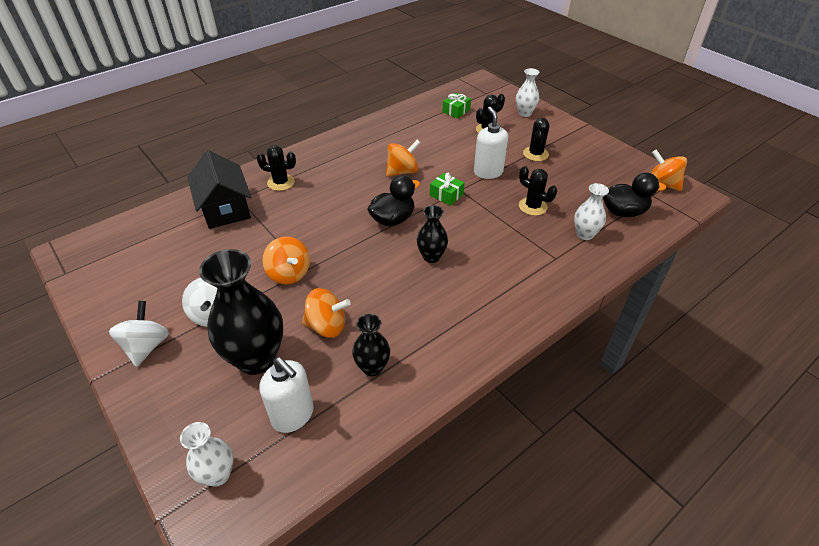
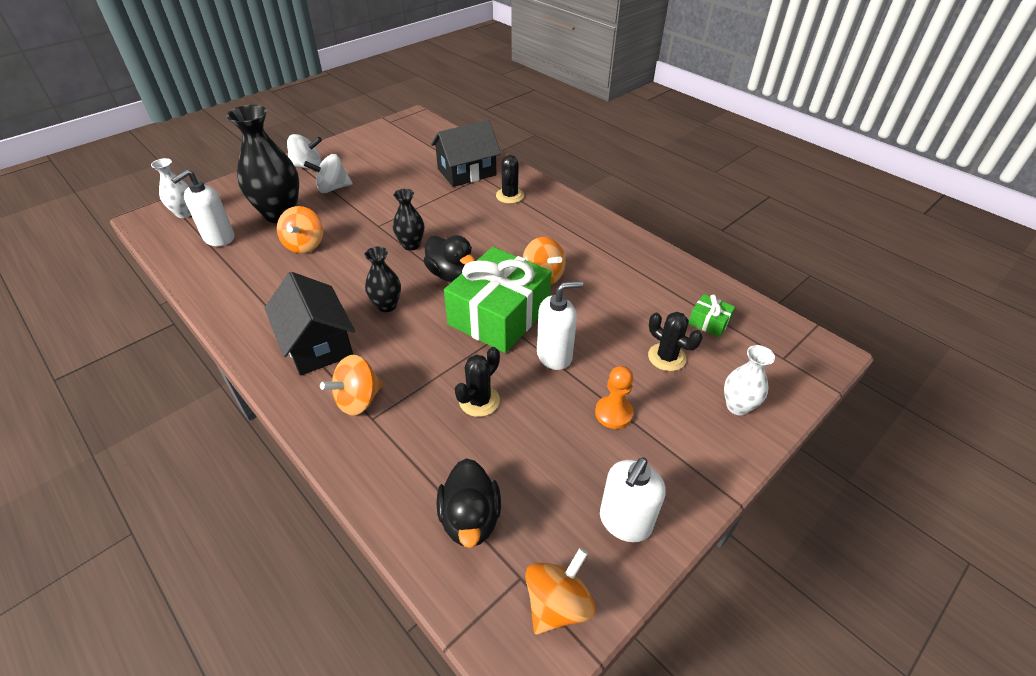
camera: 85 degrees right, 0 degrees up
orange spinning top [263,236,310,284] -> orange spinning top moved to [320,355,383,416]
black vase [352,314,390,376] -> black vase moved to [393,189,424,251]
green gift [430,173,464,206] -> green gift [444,247,552,353], size x2.42
black cactus [523,118,549,161] -> orange pawn [595,366,634,429]
white vase [574,183,609,240] -> none
none -> black house [264,272,355,376]
none -> white soap dispenser [600,457,666,542]

